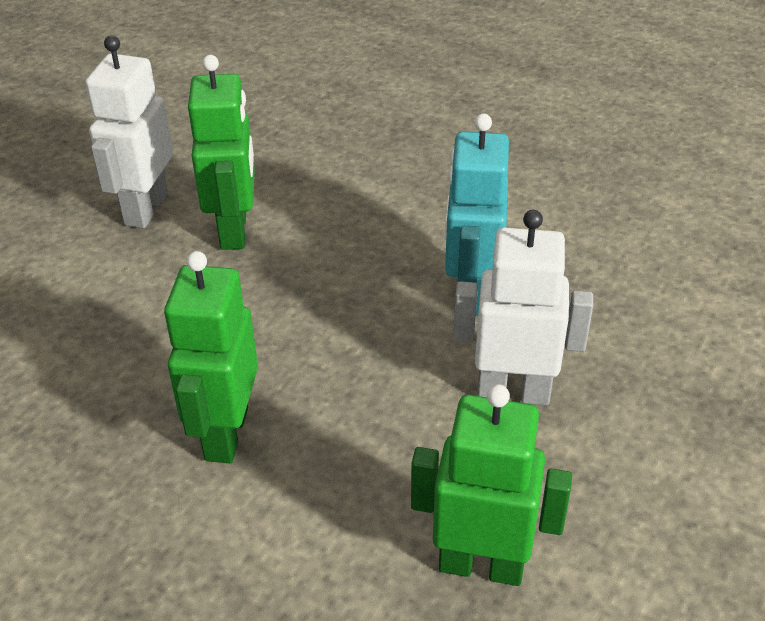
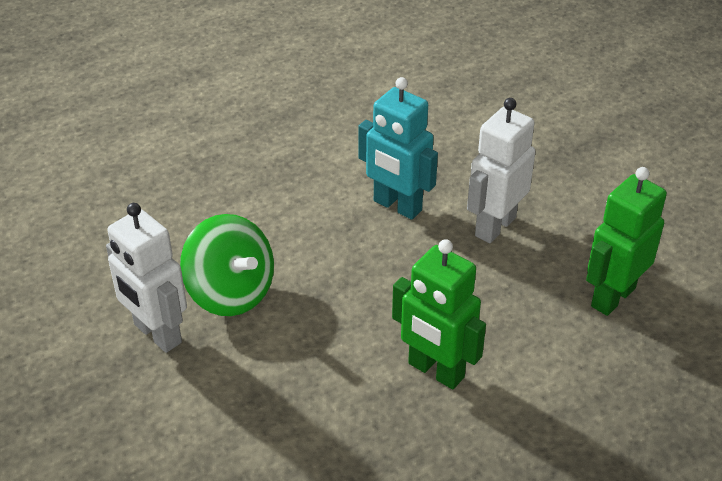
camera: 60 degrees left, 0 degrees up
green robot [188,55,255,250] -> green spinning top [180,214,274,316]

